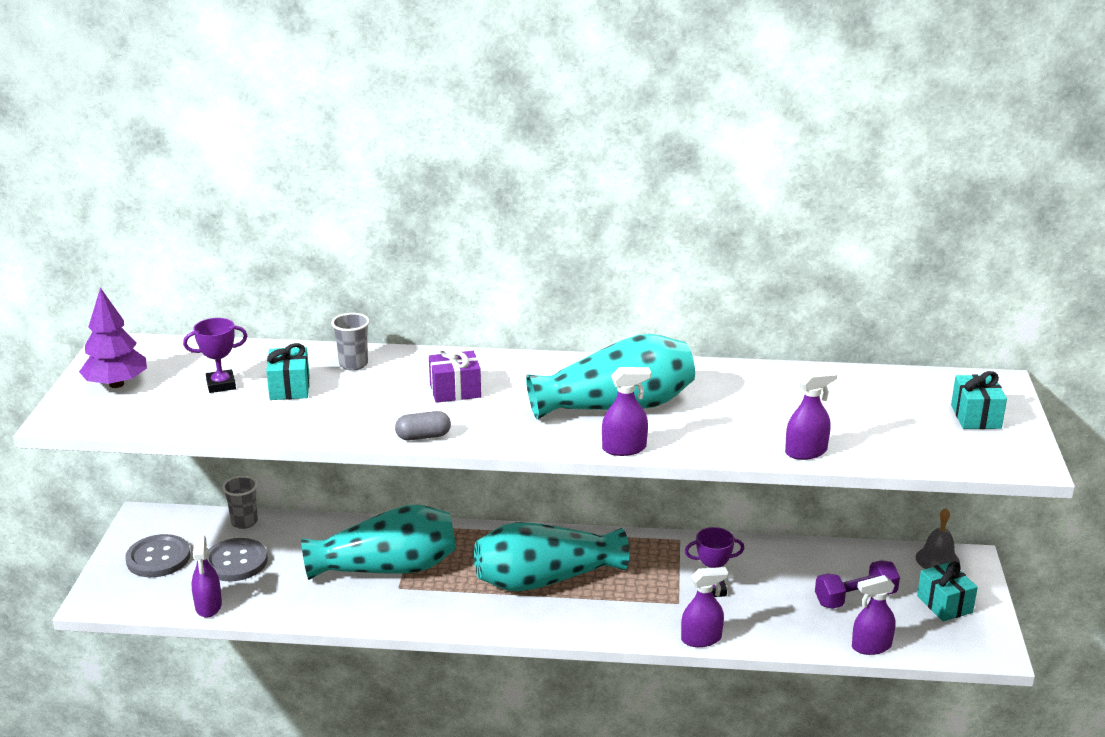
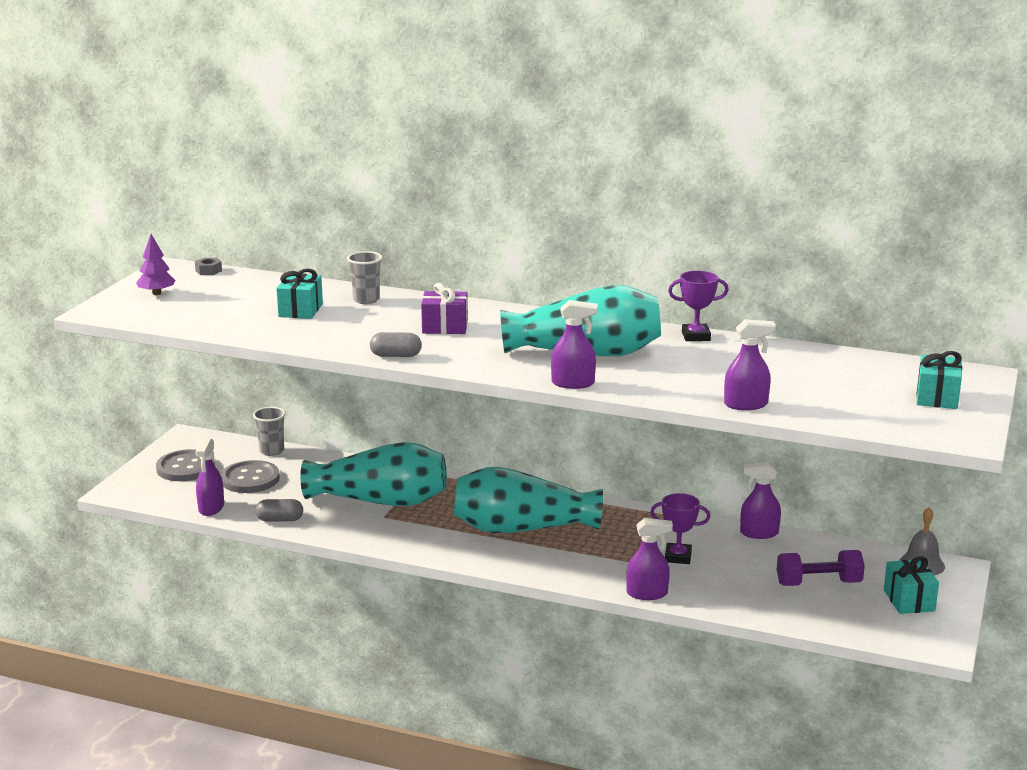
camera: 15 degrees right, 5 degrees down
purple tree [79,288,147,388] -> purple tree [136,234,176,295], size x0.66
purple trophy [183,318,247,393] -> purple trophy moved to [668,271,729,341]
purple spray bottle [852,575,895,655] -> purple spray bottle moved to [740,462,781,539]
none -> grey nut [195,258,222,275]
none -> grey capsule [255,499,303,521]

